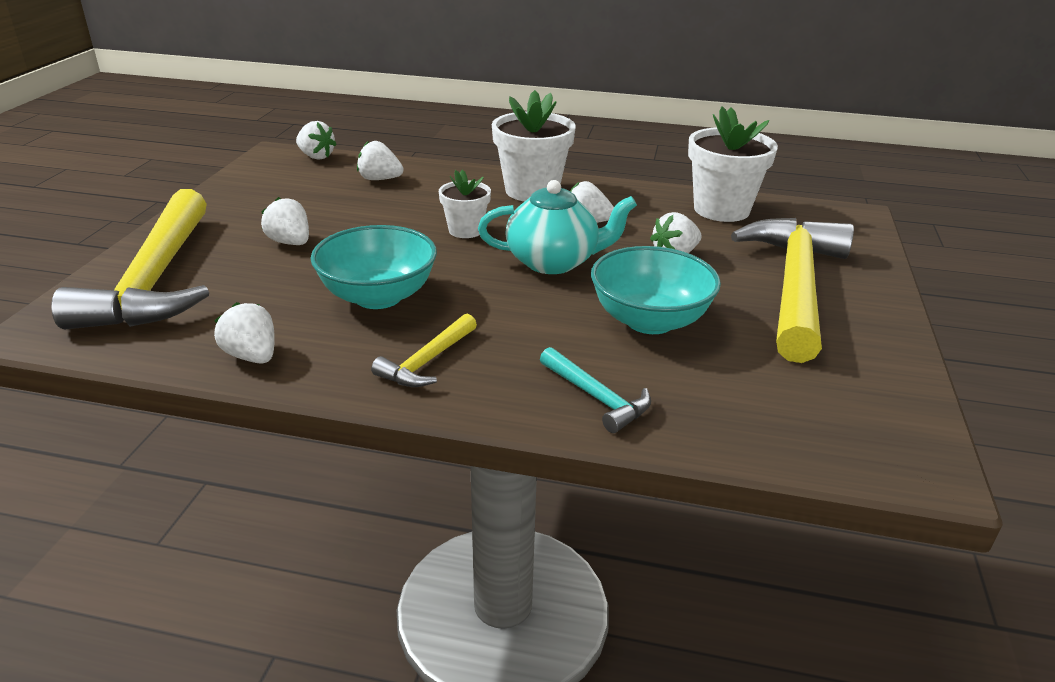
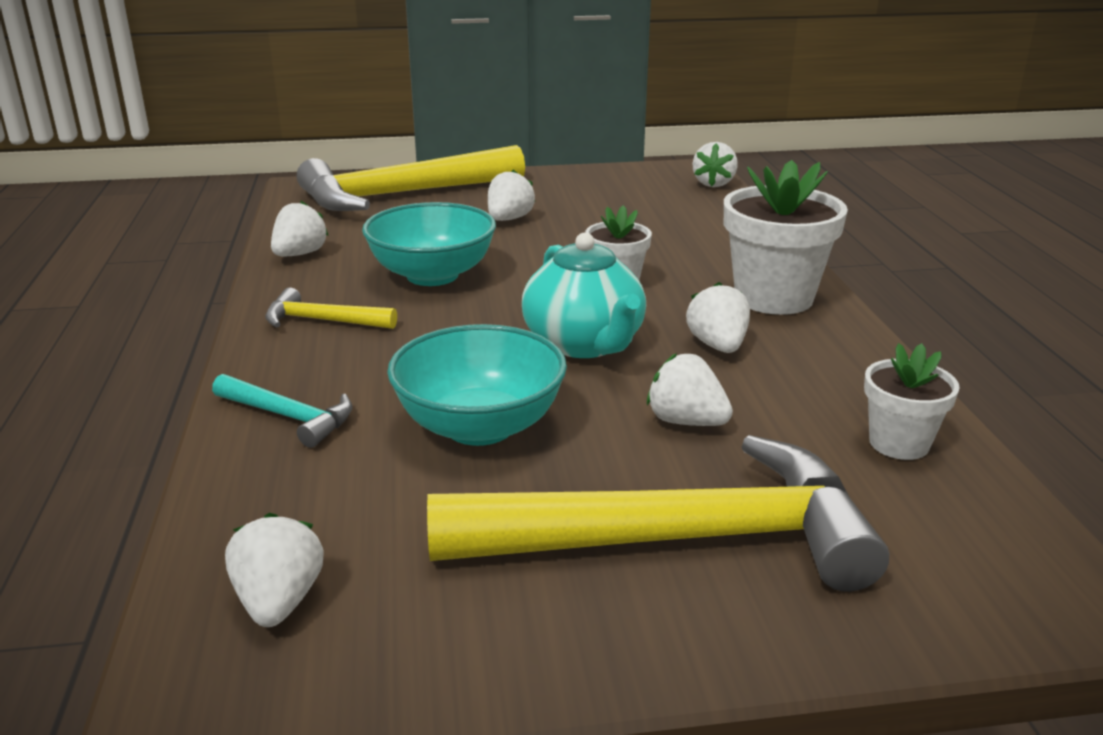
camera: 70 degrees right, 5 degrees down
white strawberry [357,141,403,180] -> white strawberry moved to [225,513,324,627]
turquoise hammer [540,347,651,433] -> turquoise hammer turned 90 degrees counterclockwise [212,374,352,448]
white flower pot [688,106,778,222] -> white flower pot [864,343,960,460], size x0.57

